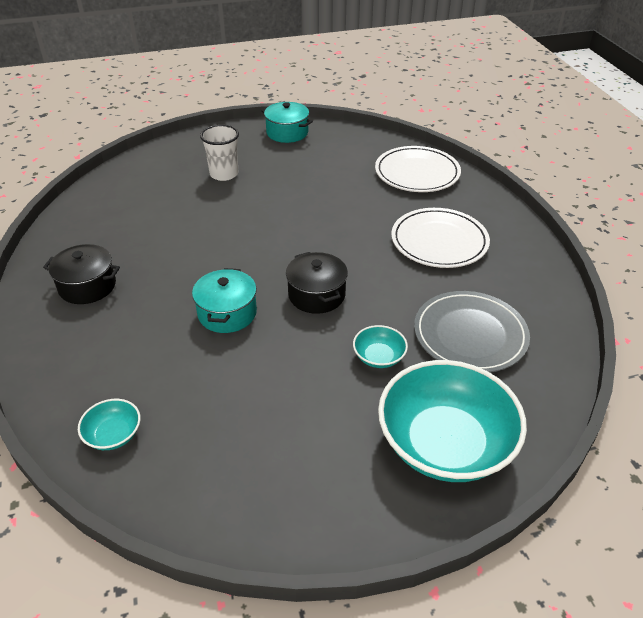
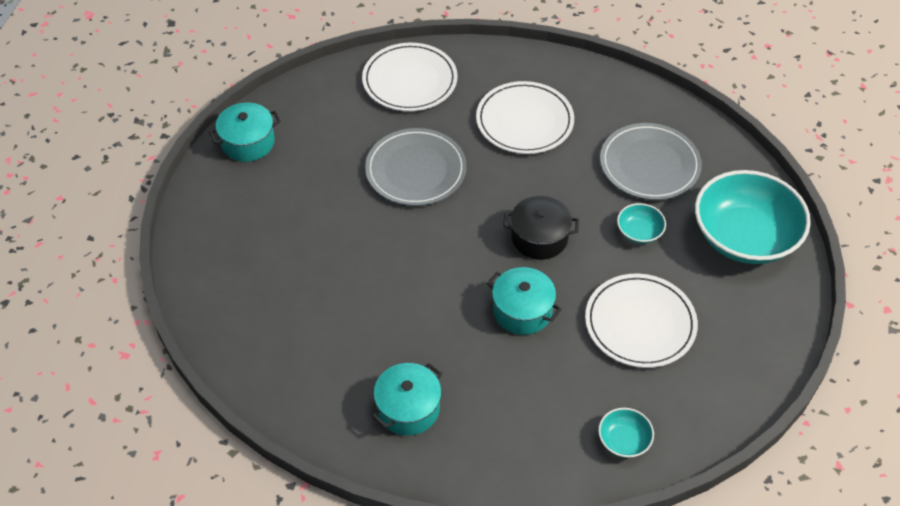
camera: 60 degrees left, 10 degrees up
black pot [43,244,120,304] -> turquoise pot [372,363,442,436]
white cup [200,125,239,181] -> none
none -> grey plate [365,128,467,206]
none -> white plate [585,274,698,368]

